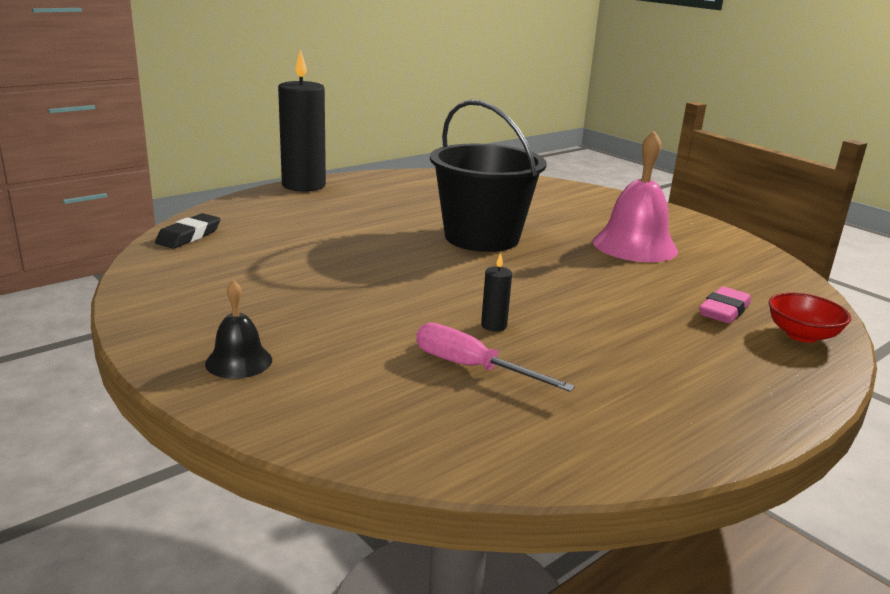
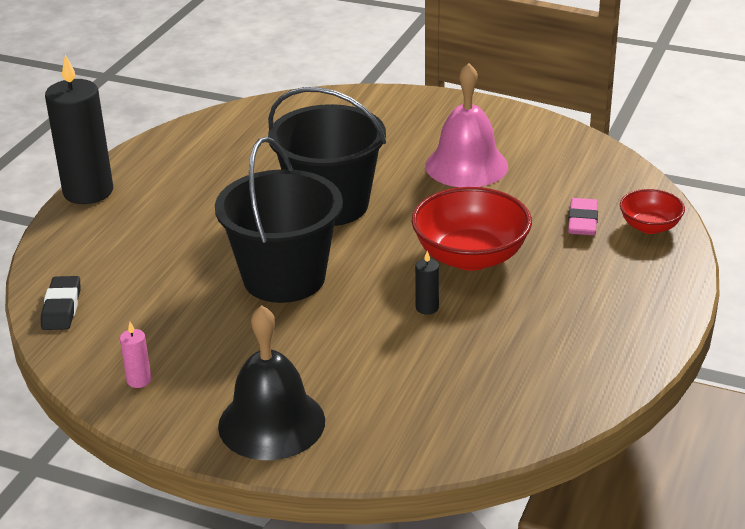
camera: 25 degrees left, 10 degrees up
black bell [205,280,272,379] -> black bell [218,305,325,460], size x1.88
pink screwdriver [416,323,575,392] -> none
none -> pink candle [120,322,152,388]
none -> black bucket [215,137,343,303]
none -> red bowl [411,187,532,271]

